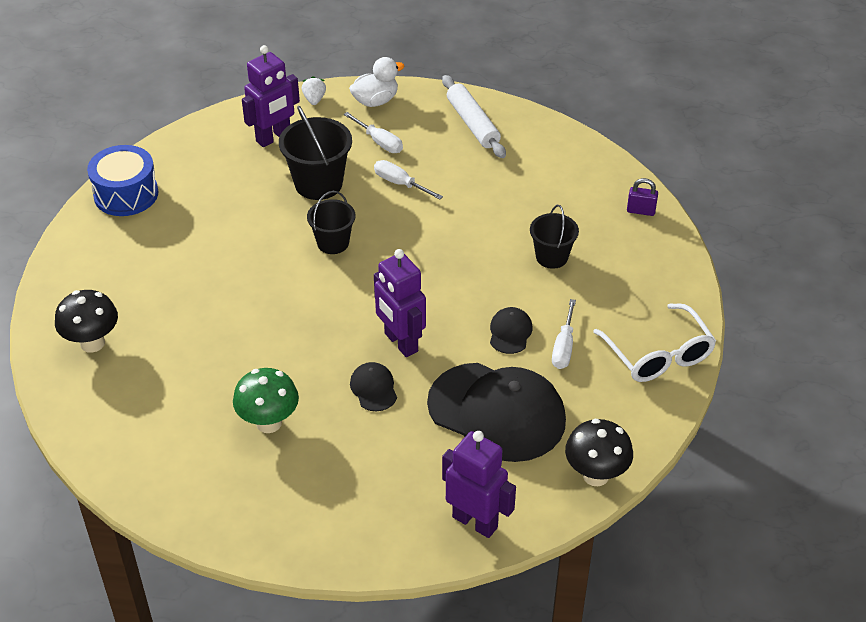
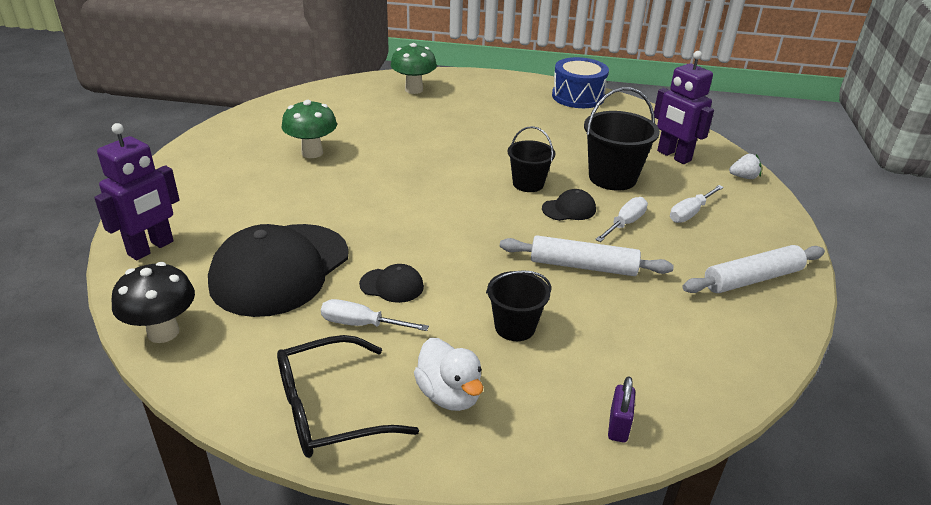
camera: 90 degrees right, 10 degrees down
black mushroom [55,290,118,353] -> green mushroom [391,43,437,94]
white duck [349,57,404,107] -> white duck moved to [414,338,483,411]
black cap [350,362,397,411] -> black cap moved to [542,189,596,221]
purple robot [374,249,426,357] -> none
white glasses [593,304,716,382] -> black glasses [277,335,419,458]
none -> white rolling pin [500,235,674,276]

